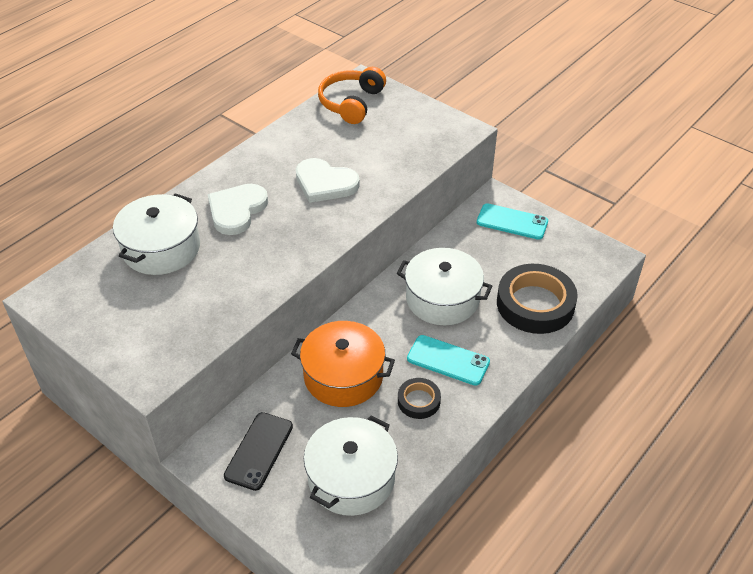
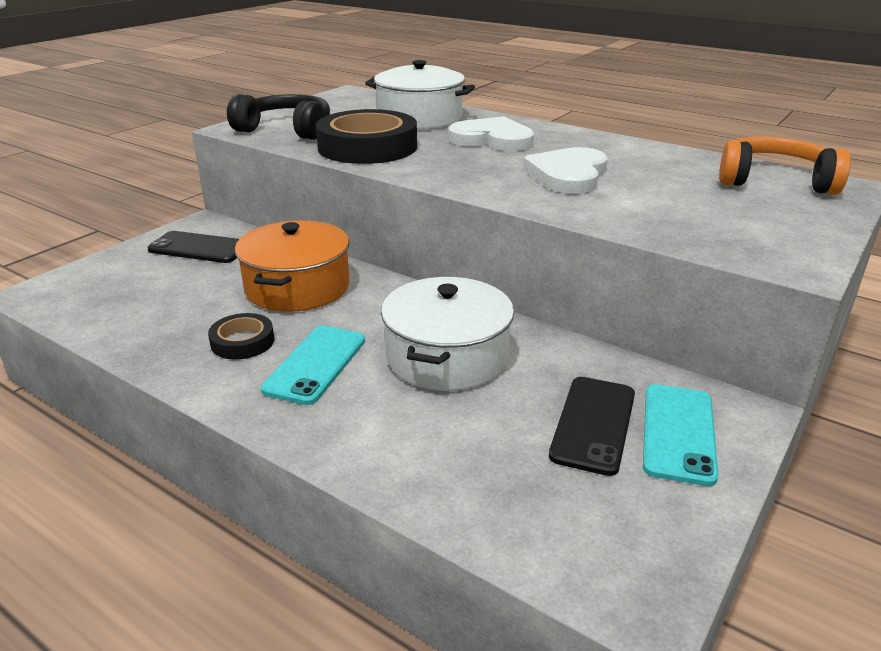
camera: 85 degrees right, 15 degrees down
white pot [304,415,398,516] -> none
black tape [497,264,578,334] -> black tape moved to [316,109,417,164]
none -> black headphones [227,94,330,140]
none -> black phone [549,377,635,476]

